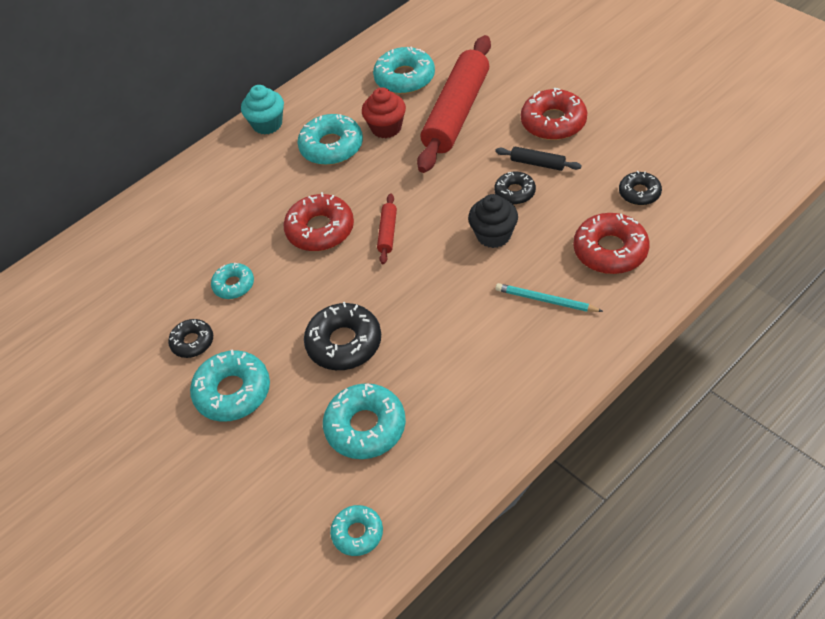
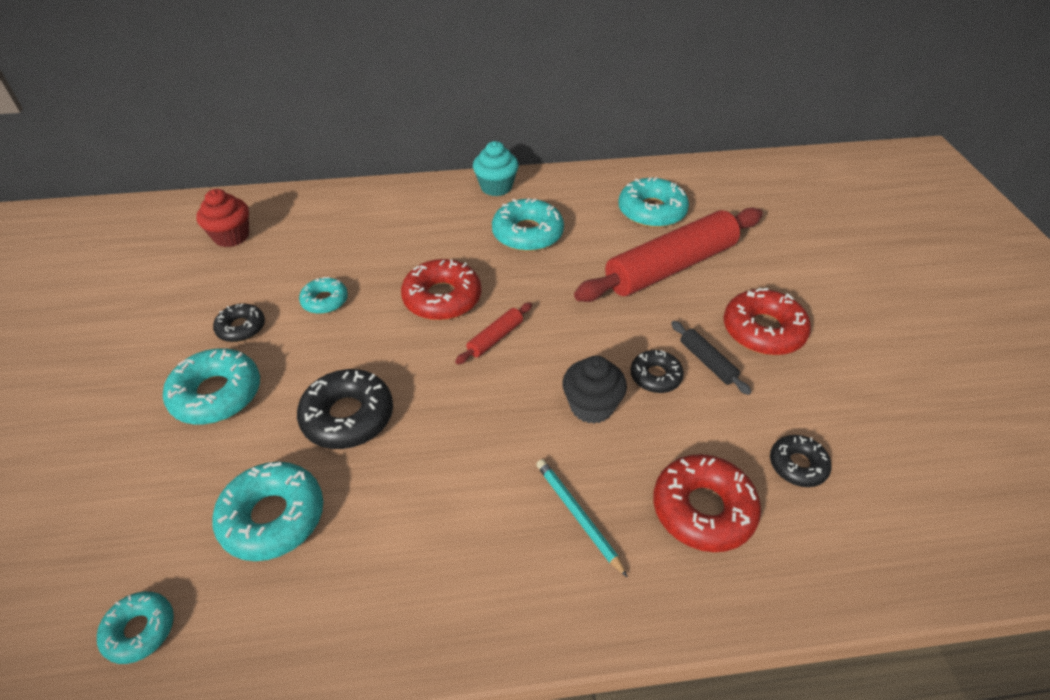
camera: 30 degrees right, 5 degrees down
red cupcake [362,87,406,138] -> red cupcake moved to [196,189,249,247]

